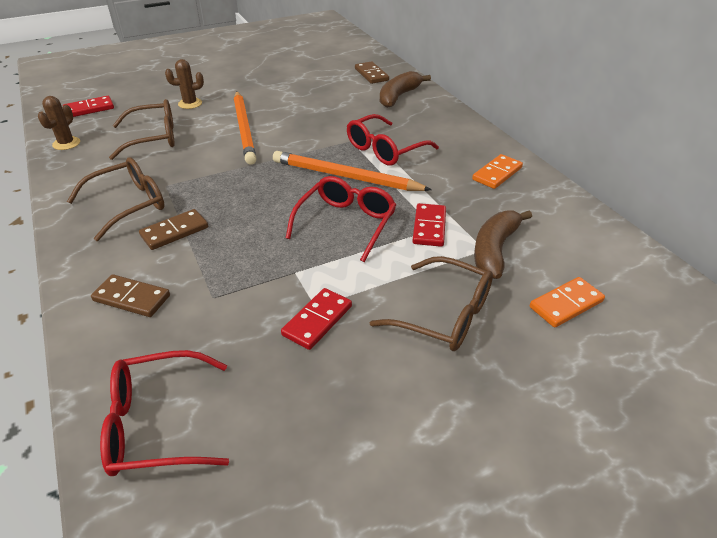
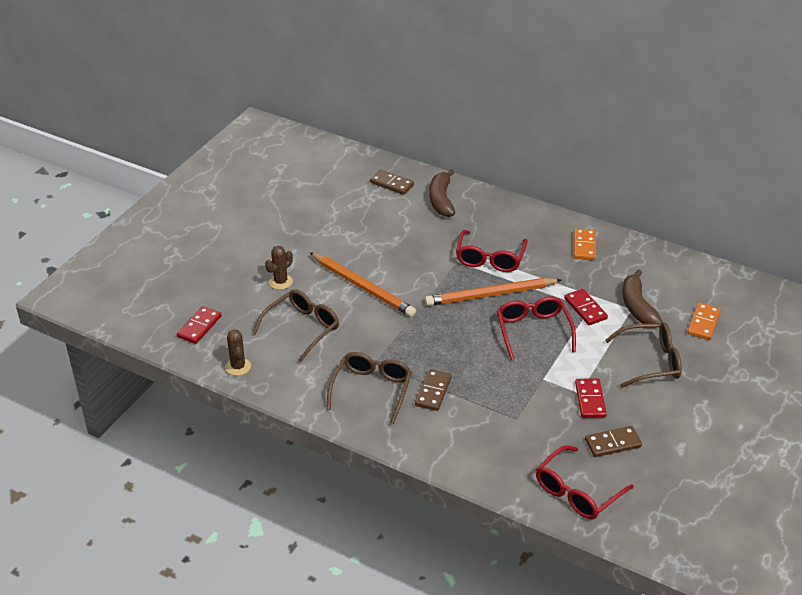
camera: 35 degrees left, 0 degrees up
brown domino [91,274,170,317] -> brown domino moved to [585,426,642,457]

